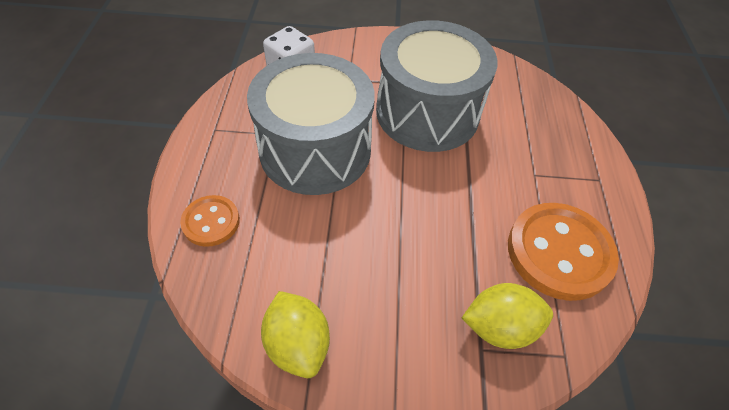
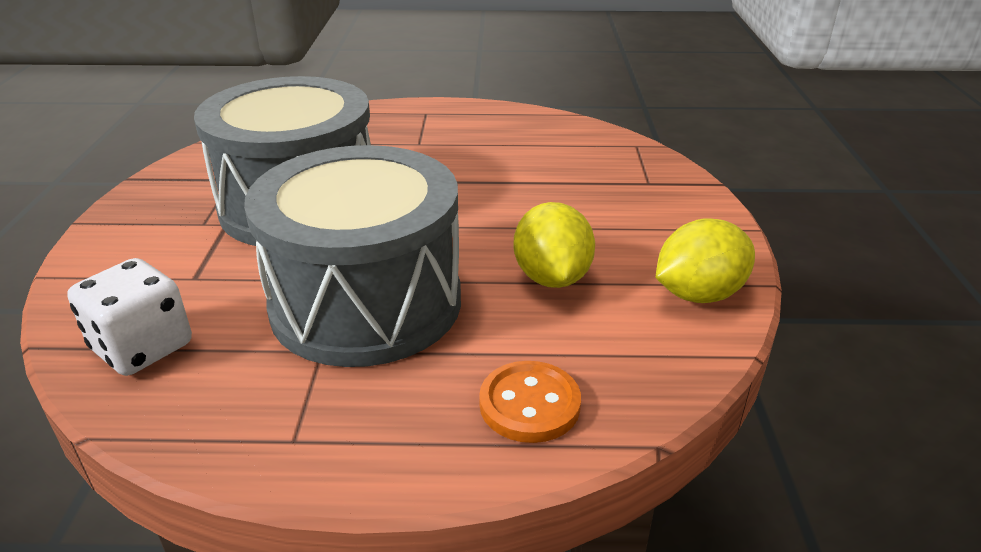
camera: 90 degrees left, 20 degrees down
yellow lemon [462,283,553,349] -> yellow lemon moved to [514,202,595,288]
orange button [508,203,619,301] -> none

